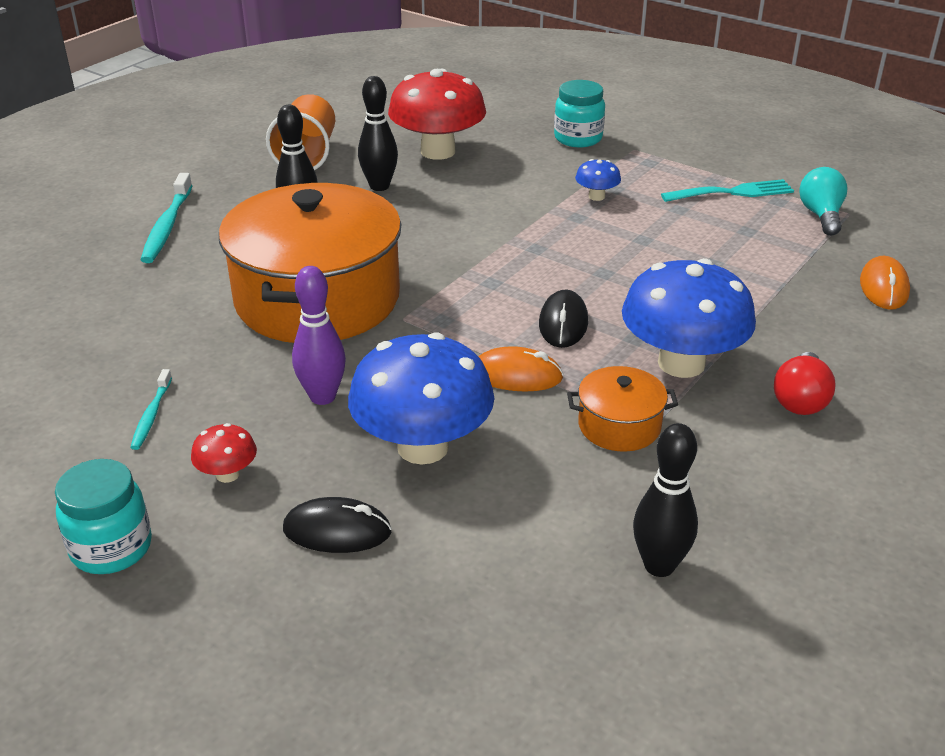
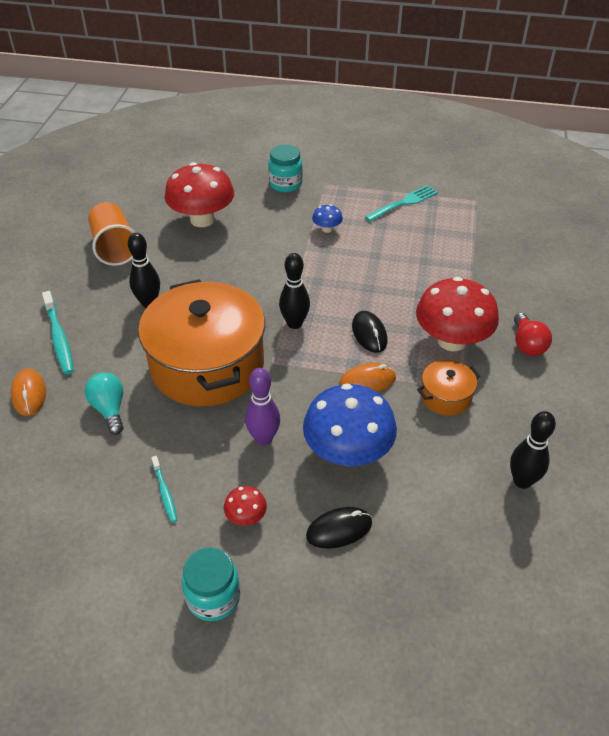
camera: 25 degrees left, 10 degrees up
black bowling pin [358,76,398,191] -> black bowling pin moved to [279,253,310,329]
blue mushroom [622,258,756,378] -> red mushroom [416,277,499,351]
turquoise light bulb [799,167,848,236] -> turquoise light bulb moved to [85,372,124,435]
orange mouse [860,256,910,310] -> orange mouse moved to [11,368,46,416]

